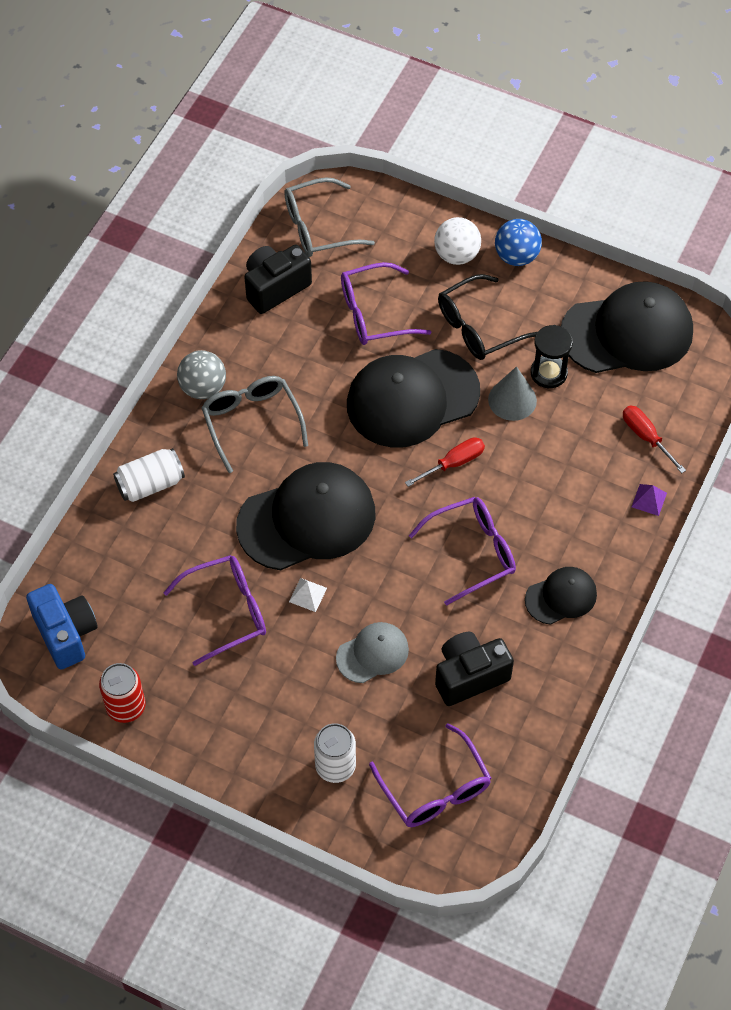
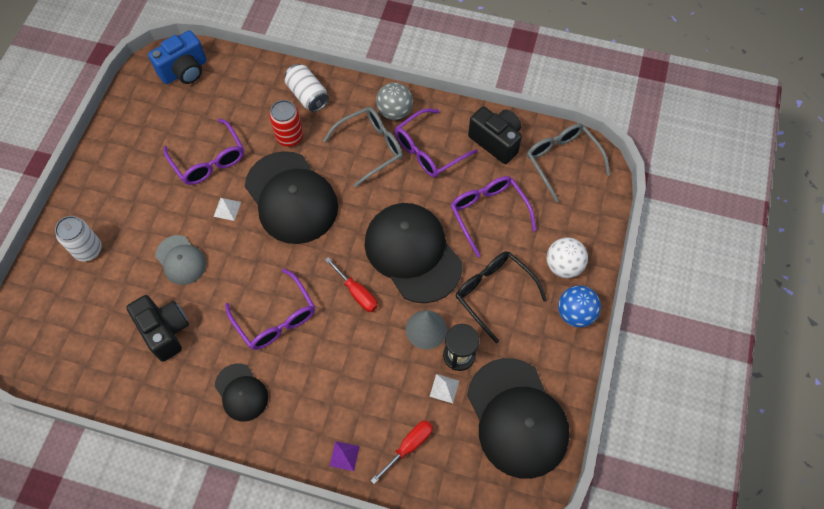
camera: 80 degrees right, 5 degrees up
red can [99,663,145,723] -> red can moved to [269,100,303,147]
purple glasses [369,723,491,827] -> purple glasses moved to [395,108,478,177]
none -> white pyramid [430,374,459,403]

